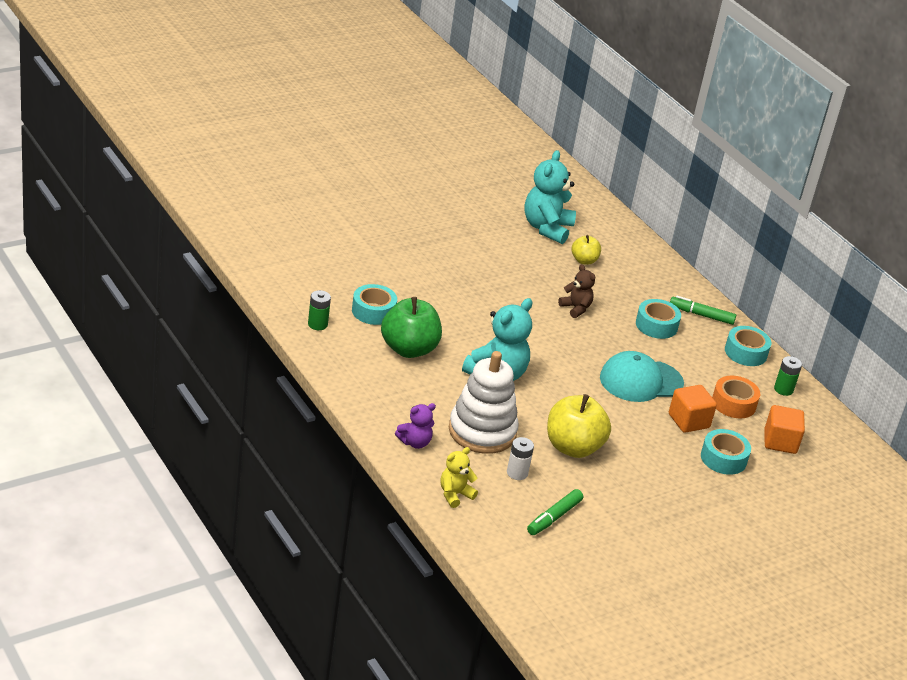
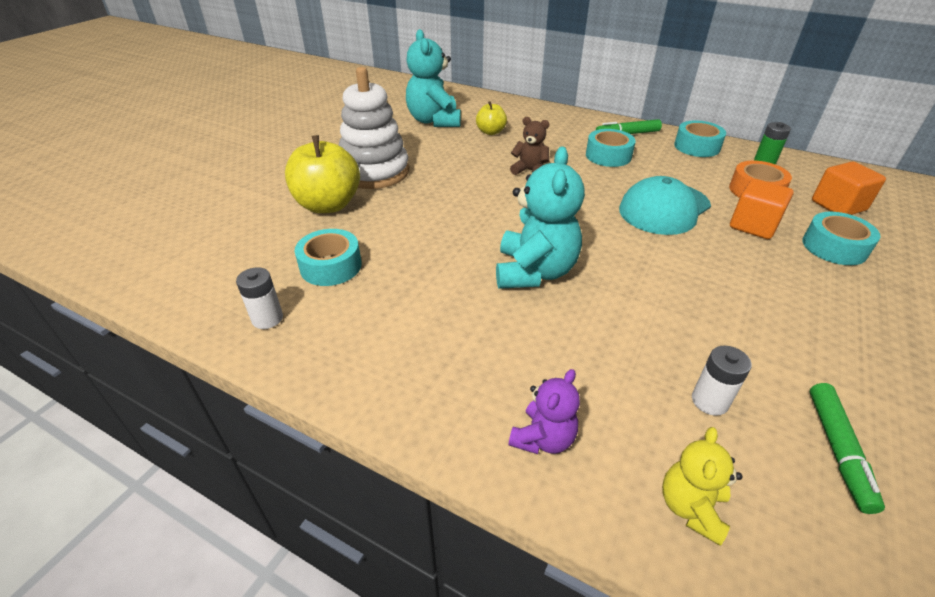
camera: 25 degrees left, 5 degrees up
green battery [308,290,331,330] -> white battery [236,267,283,329]
green apple [381,297,442,358] -> none
white stacking toy [449,351,519,454] -> white stacking toy moved to [339,67,409,189]
yellow apple [547,394,611,458] -> yellow apple moved to [285,135,360,213]

